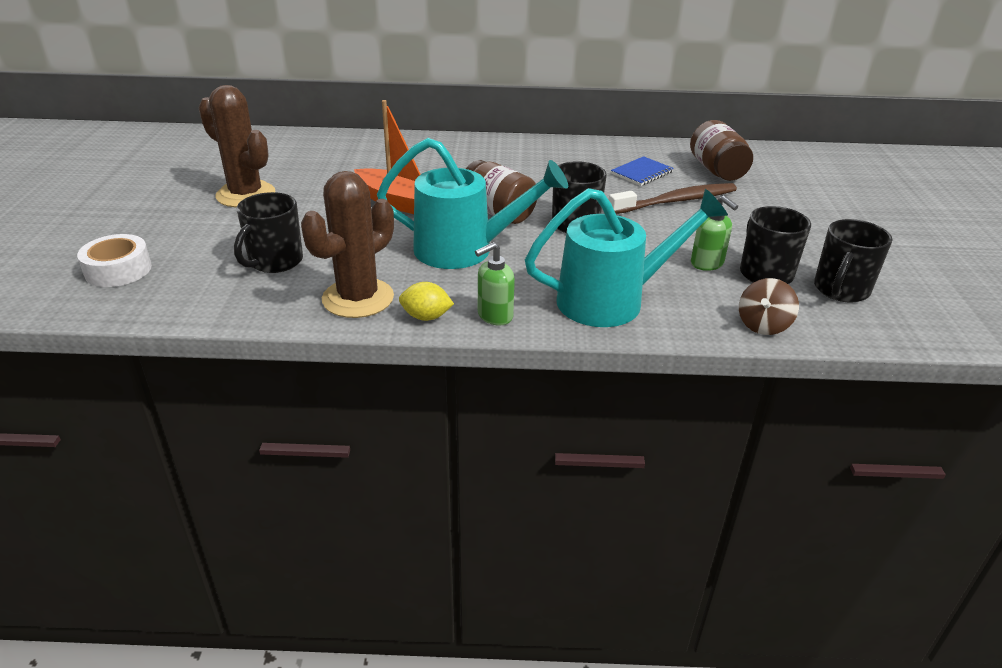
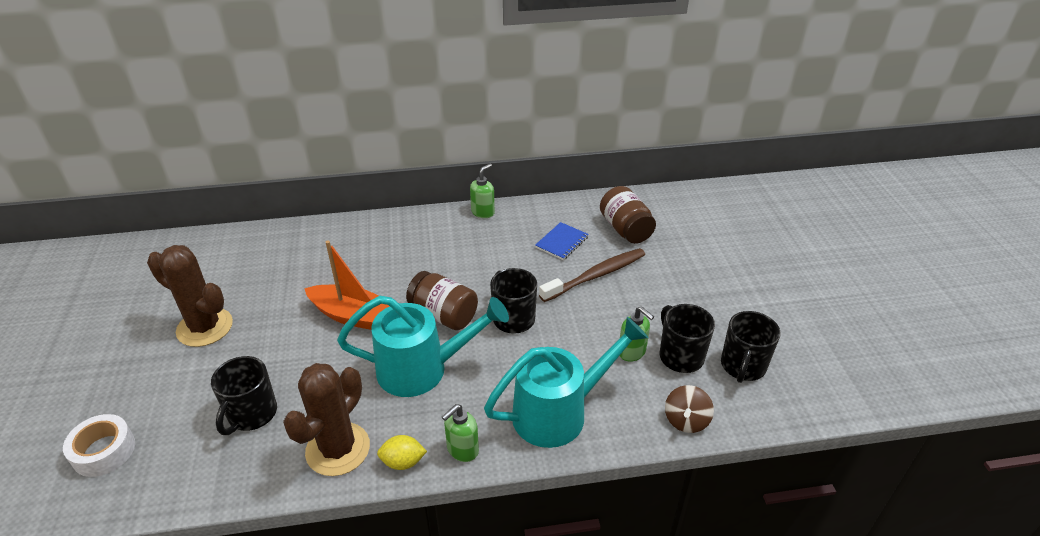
camera: 10 degrees left, 5 degrees up
none -> green soap dispenser [470,163,495,218]

